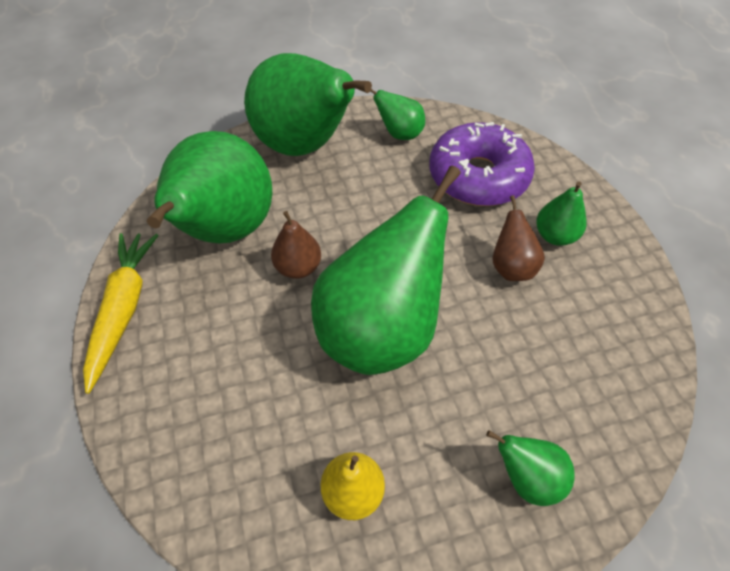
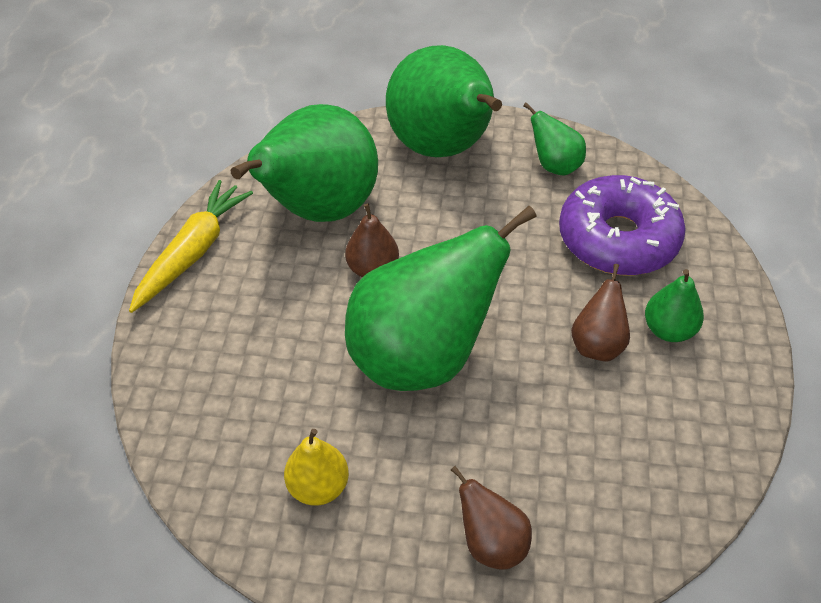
camera: 25 degrees right, 5 degrees down
green pear [486,430,575,506] -> brown pear [451,466,532,570]

